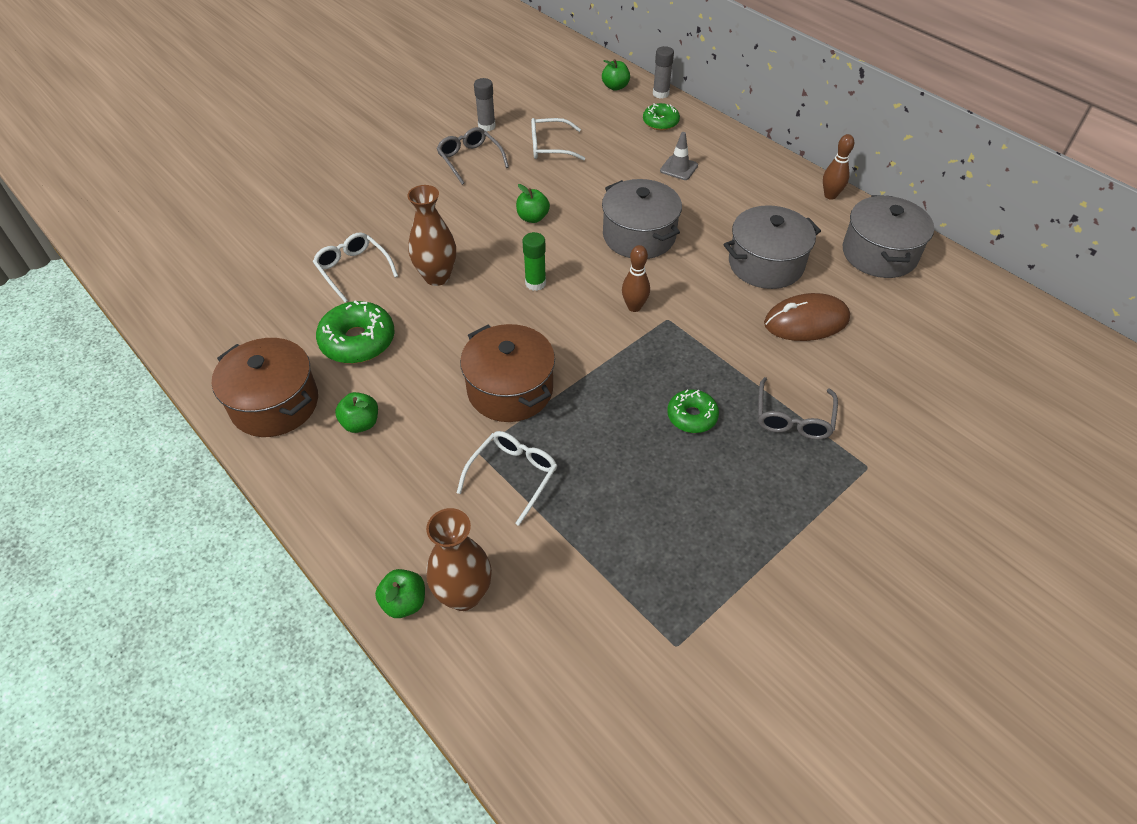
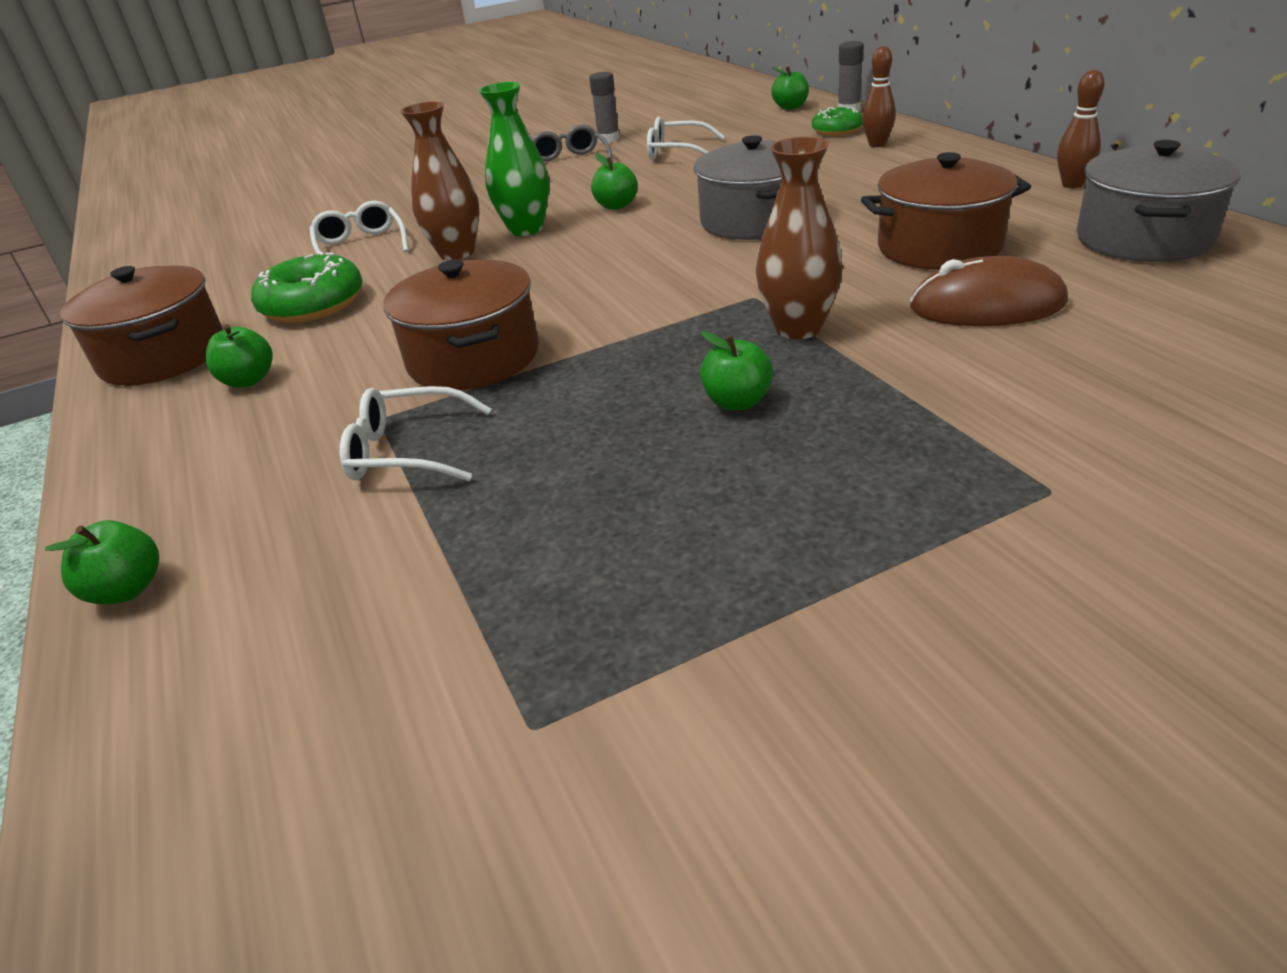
camera: 20 degrees right, 15 degrees down
brown vase [426,508,492,611] -> brown vase moved to [756,137,843,339]
white glasses [457,431,557,526] -> white glasses turned 135 degrees counterclockwise [340,386,491,481]
green glue stick [523,232,546,291] -> none
brown bowling pin [622,245,650,312] -> brown bowling pin moved to [862,46,896,147]
grey traffic cone [660,132,698,180] -> none
green donut [667,389,719,433] -> green apple [700,331,773,410]
grey pot [723,205,821,289] -> brown pot [861,152,1031,270]
grey glasses [758,377,838,440] -> none
none -> green vase [479,82,549,236]

